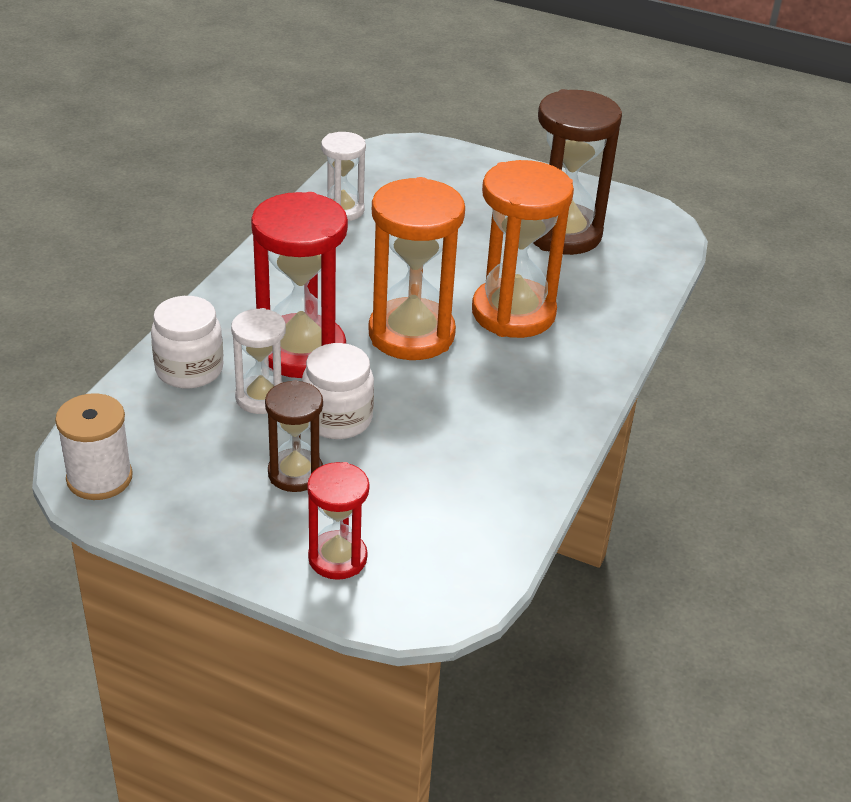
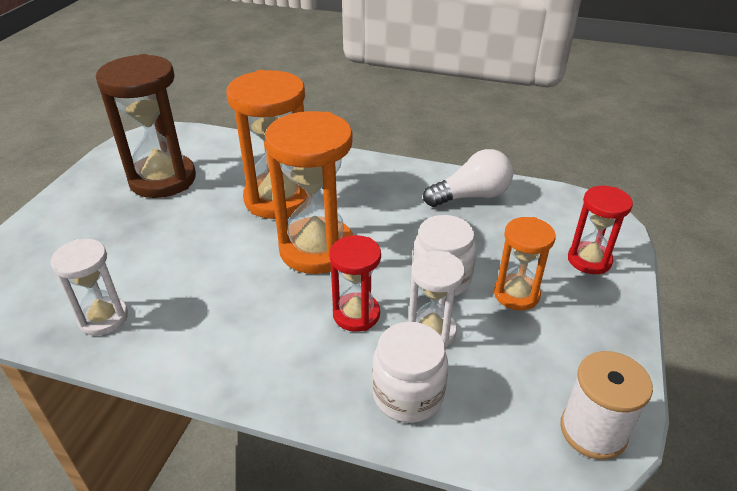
camera: 95 degrees left, 0 degrees up
red hourglass [251,192,348,378] -> red hourglass [330,235,381,332], size x0.56
brown hourglass [265,380,323,492] -> orange hourglass [494,217,556,310]
none -> white light bulb [423,149,513,207]

